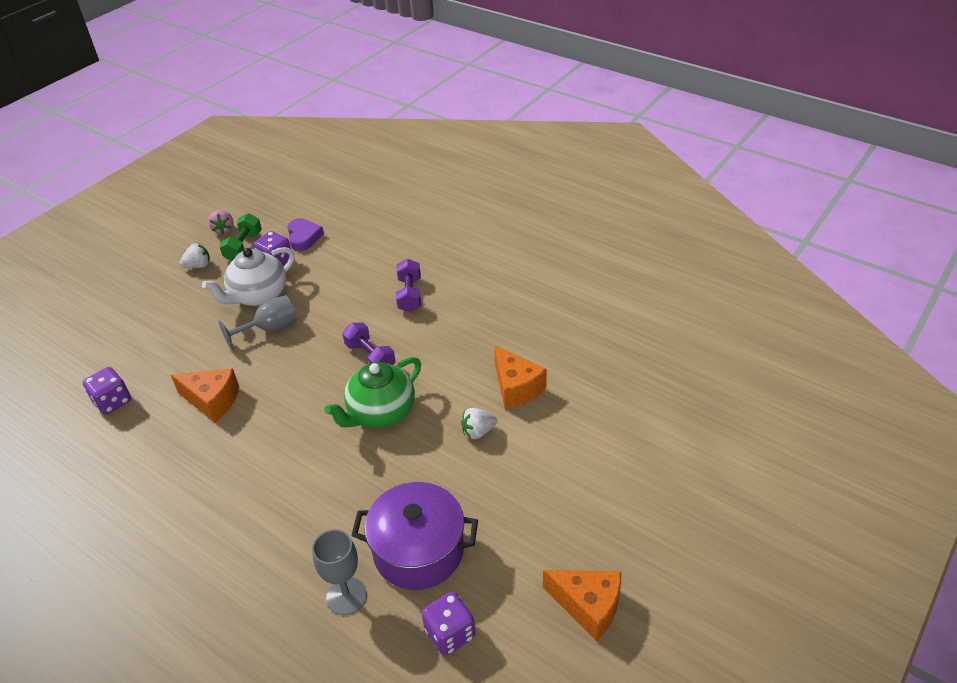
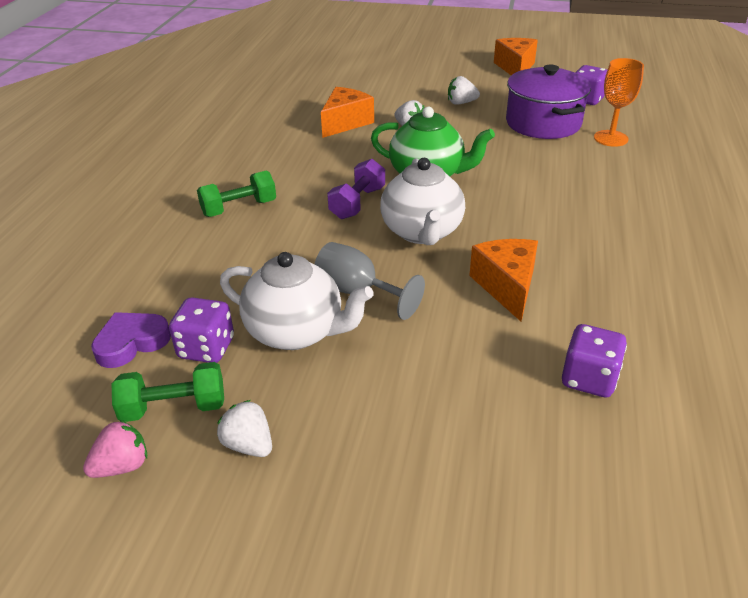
camera: 115 degrees left, 5 degrees down
grey goblet [312,529,367,615] -> orange goblet [594,58,644,147]
purple dumbbell [396,259,421,312] -> green dumbbell [197,171,276,217]
none -> white teapot [380,158,465,245]
none -> white strawberry [448,76,480,105]

